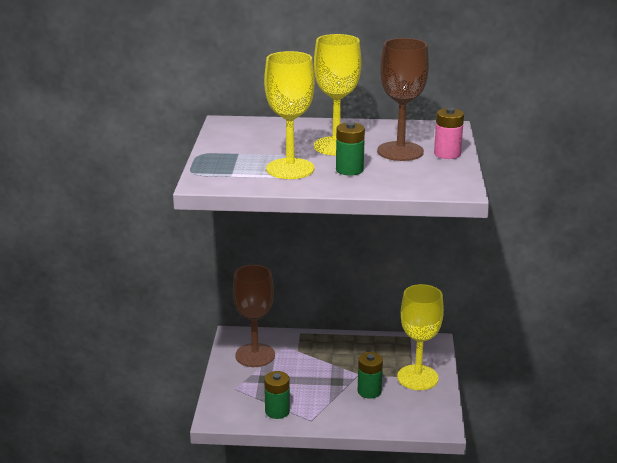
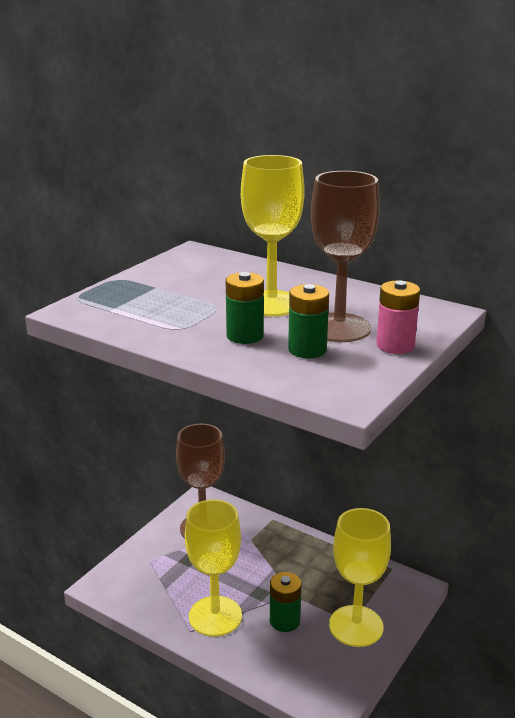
camera: 30 degrees right, 0 degrees up
yellow goblet [264,51,315,179] -> yellow goblet moved to [185,499,242,637]
green battery [264,371,290,419] -> green battery moved to [288,284,329,358]

